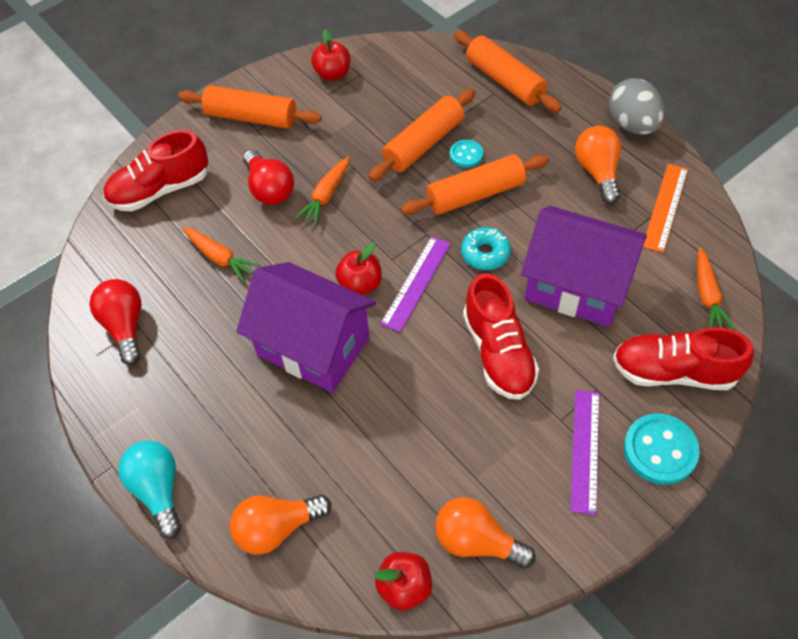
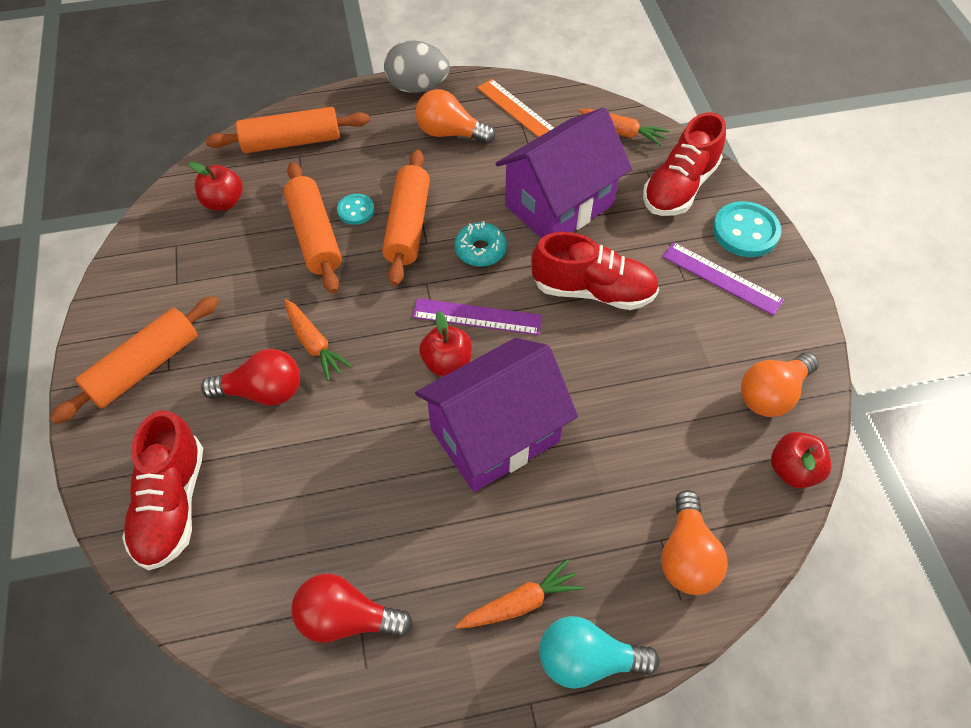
camera: 65 degrees left, 0 degrees up
orange carrot [182,227,260,282] -> orange carrot moved to [456,559,583,629]
red apple [311,29,350,81] -> red apple moved to [189,162,243,211]
purple ruler [380,236,451,332] -> purple ruler turned 45 degrees counterclockwise [412,298,542,335]

